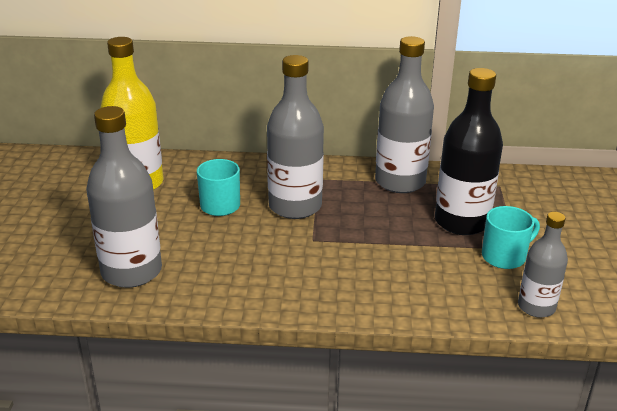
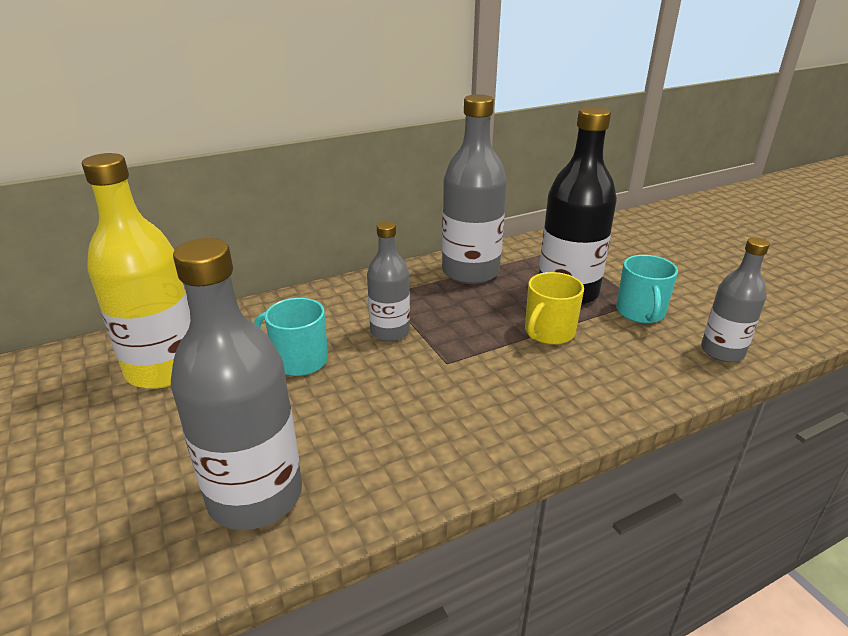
camera: 30 degrees left, 0 degrees up
grey bottle [267,55,324,219] -> grey bottle [367,221,410,341], size x0.59
turquoise mug [482,206,540,269] -> turquoise mug turned 150 degrees clockwise [616,255,678,323]
none -> yellow mug [525,272,584,345]

